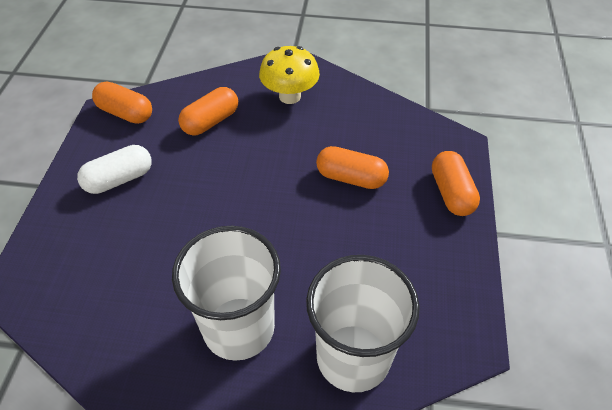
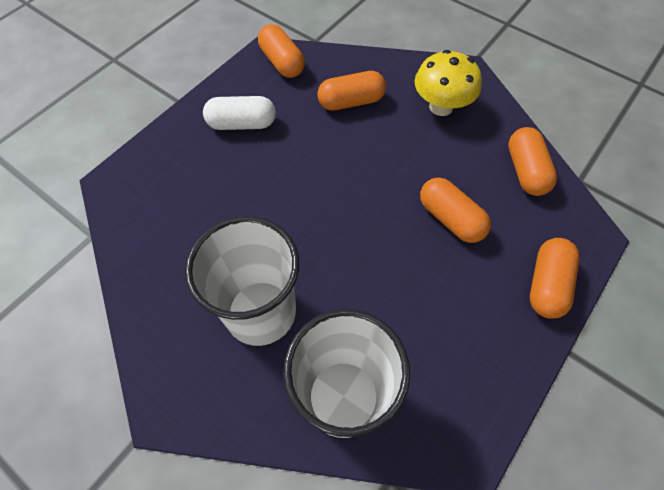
camera: 30 degrees right, 10 degrees up
none -> orange capsule [508,127,557,196]

